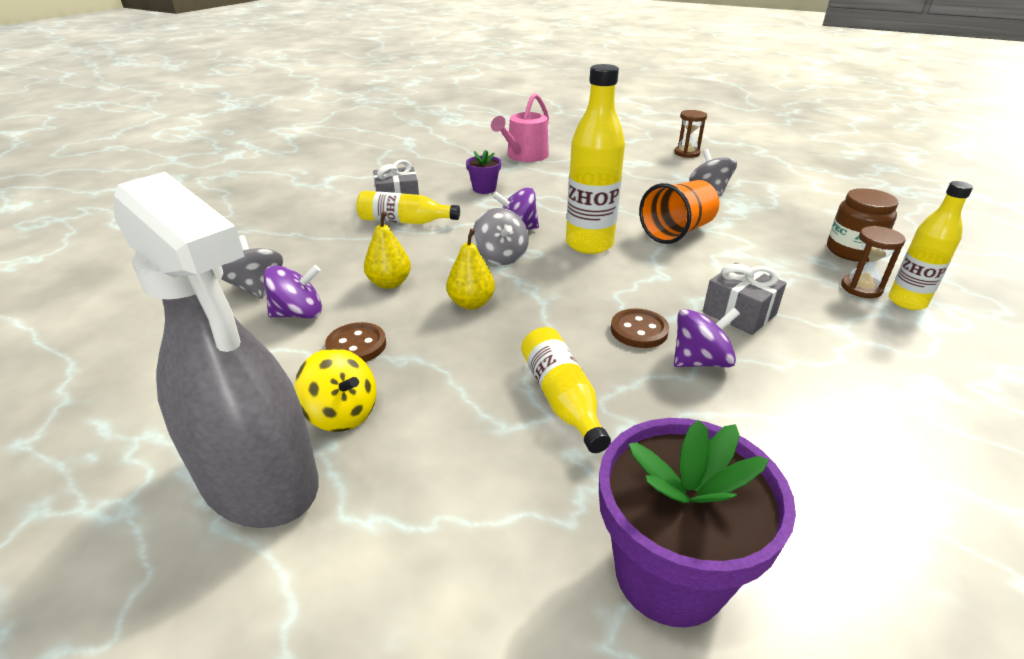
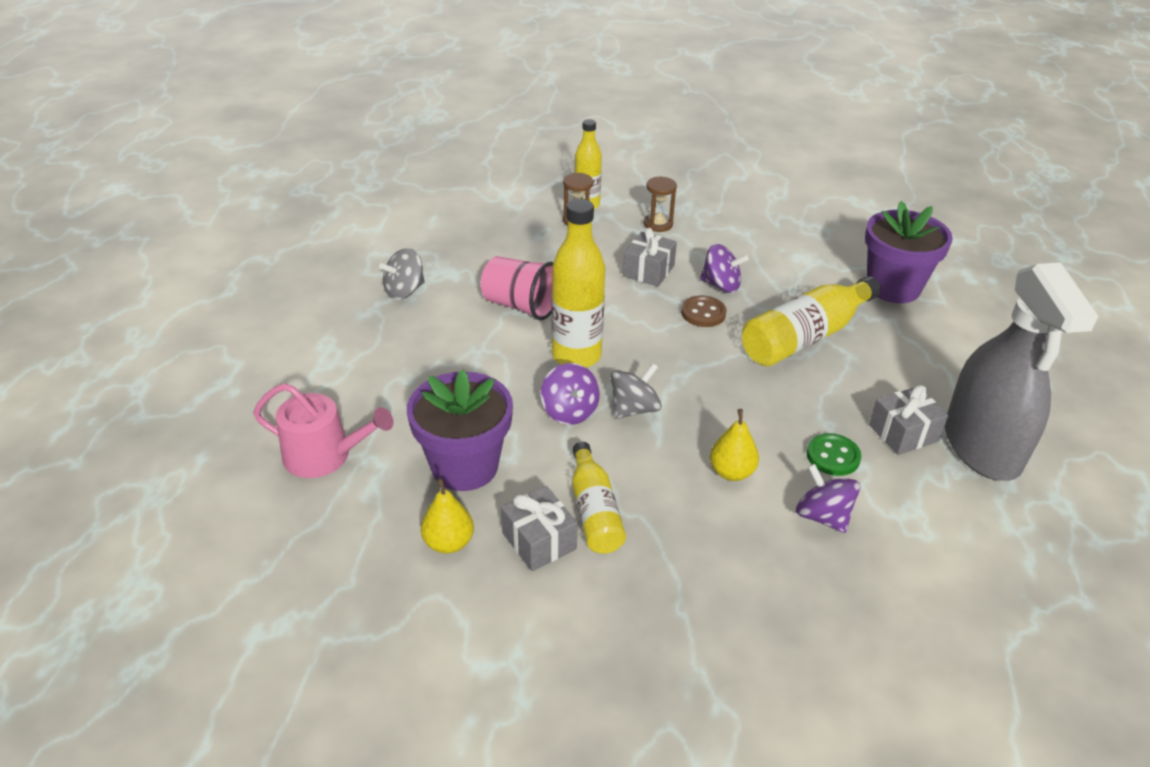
camera: 110 degrees left, 5 degrees up
grey spray bottle [114,172,319,528] -> grey spray bottle turned 150 degrees clockwise [945,263,1098,481]
grey spinning top [221,235,283,299] -> none
yellow spinning top [294,348,376,432] -> grey gift [869,385,948,455]
brown button [325,322,386,362] -> green button [807,433,861,476]
yellow pear [446,229,495,309] -> yellow pear moved to [421,478,474,553]
purple flower pot [466,150,501,194] -> purple flower pot [407,370,513,491], size x2.07
yellow bottle [521,327,611,453] -> yellow bottle [742,276,881,366], size x1.57
orange cup [639,180,719,244] -> pink cup [481,256,553,320]
brown hourglass [674,110,707,158] -> brown hourglass moved to [644,177,677,232]
purple spinning top [674,308,740,367] -> purple spinning top turned 150 degrees clockwise [700,244,749,293]
brown jar [827,188,899,262] -> none

